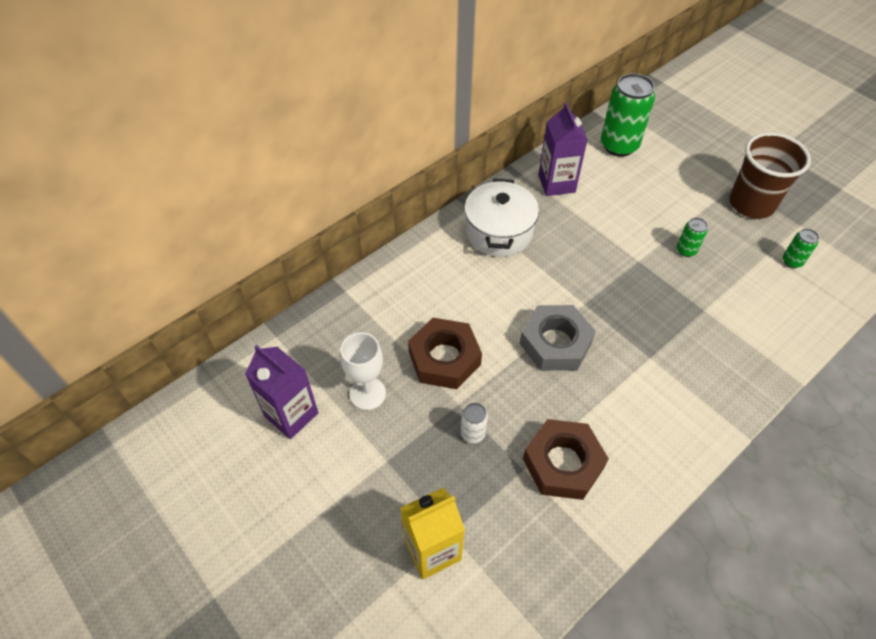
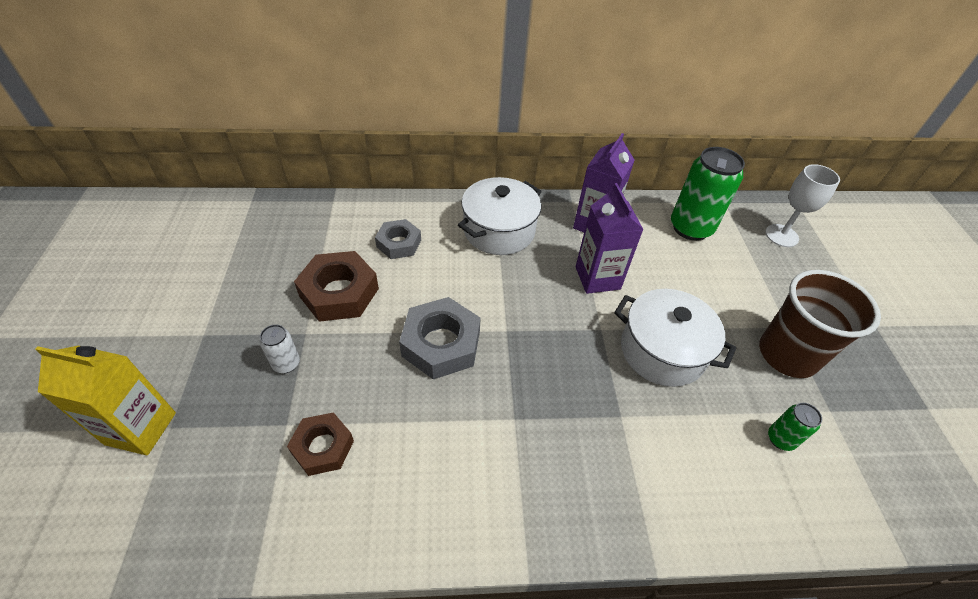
camera: 35 degrees right, 5 degrees down
purple carton [245,345,318,439] -> purple carton moved to [576,183,644,294]
white goblet [340,332,386,410] -> white goblet moved to [765,164,840,247]
brown nut [523,419,609,500] -> brown nut [287,412,354,476], size x0.63
green can [677,218,708,257] -> white pot [614,289,736,387]
none -> grey nut [375,219,421,259]

